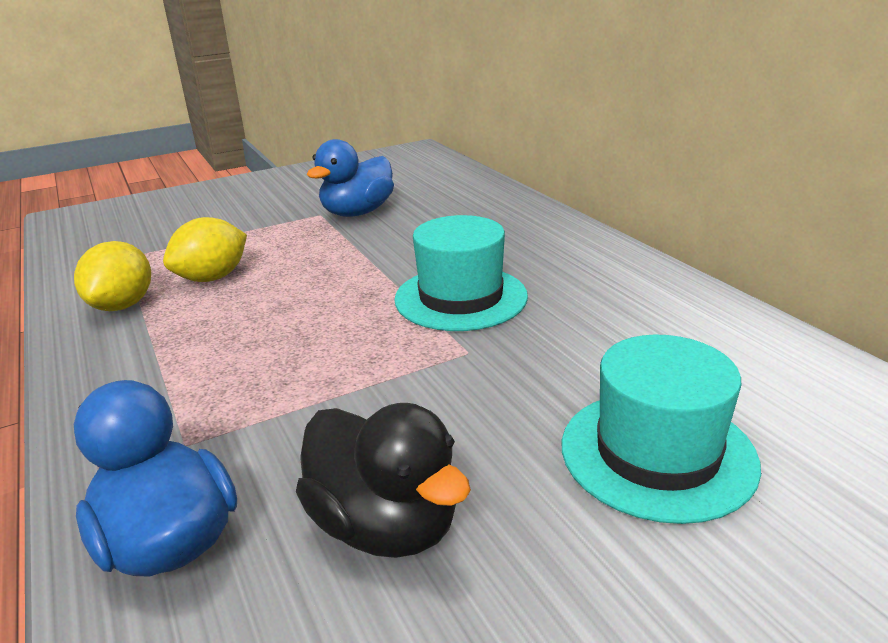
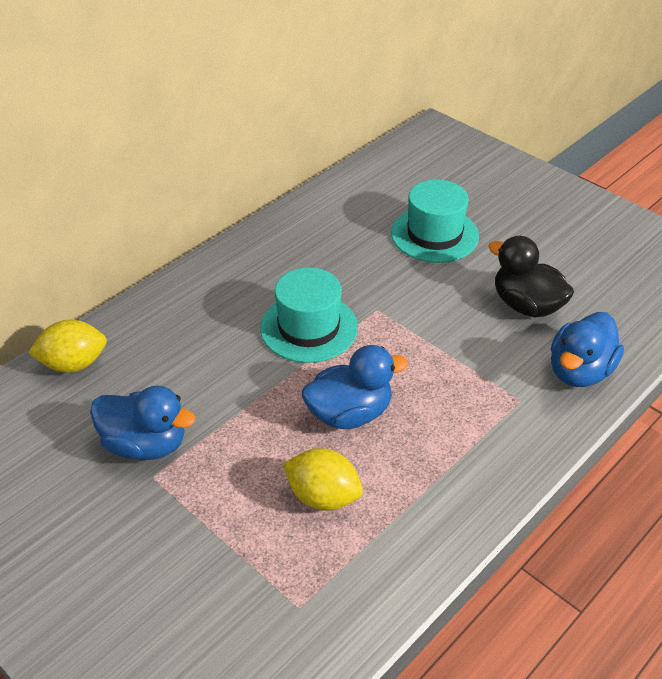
camera: 110 degrees left, 15 degrees up
yellow lemon [74,241,151,311] -> yellow lemon moved to [28,320,107,373]
black duck [296,403,471,558] -> black duck turned 75 degrees counterclockwise [488,236,574,317]
none -> blue duck [302,345,408,429]

